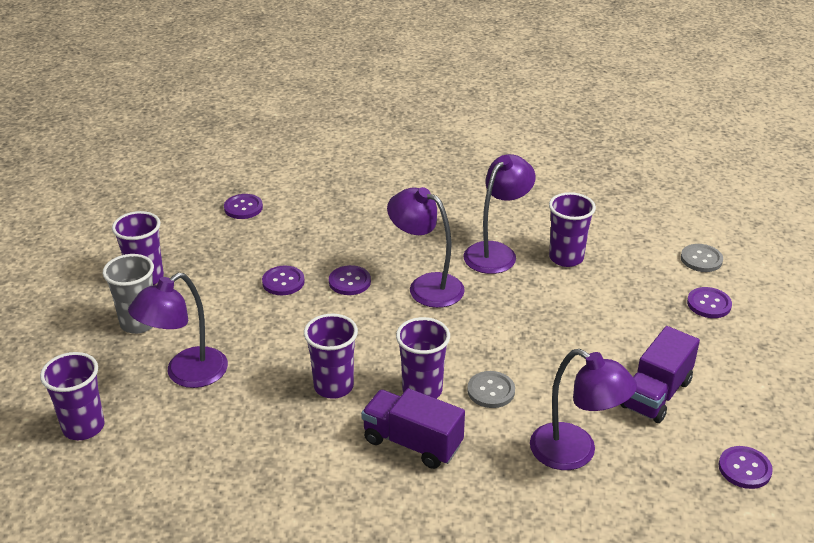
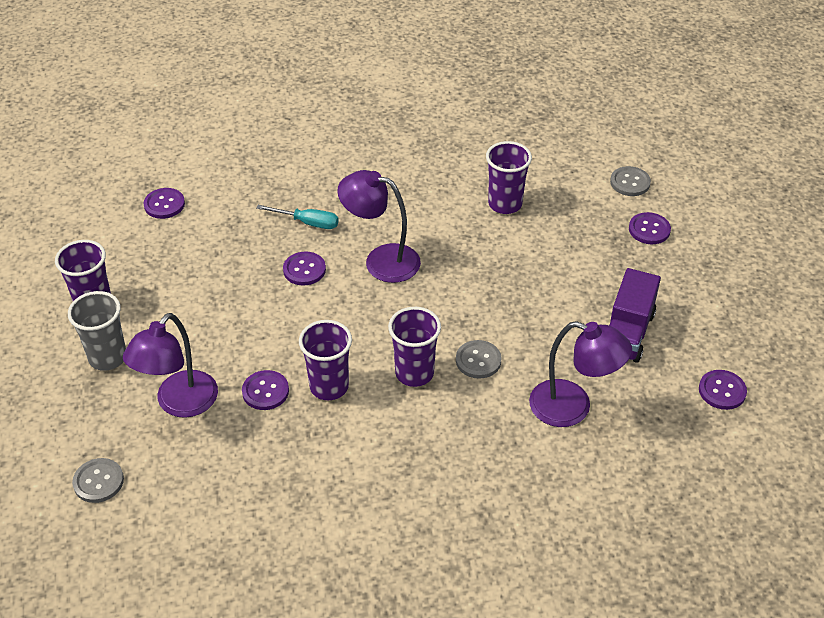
camera: 15 degrees left, 10 degrees up
purple cup [40,352,105,440] -> grey button [72,458,124,503]
purple button [262,266,305,295] -> purple button moved to [242,370,289,410]
purple truck [361,388,465,469] -> none
purple lamp [463,154,536,274] -> none
none -> turquoise screwdriver [256,205,339,229]

